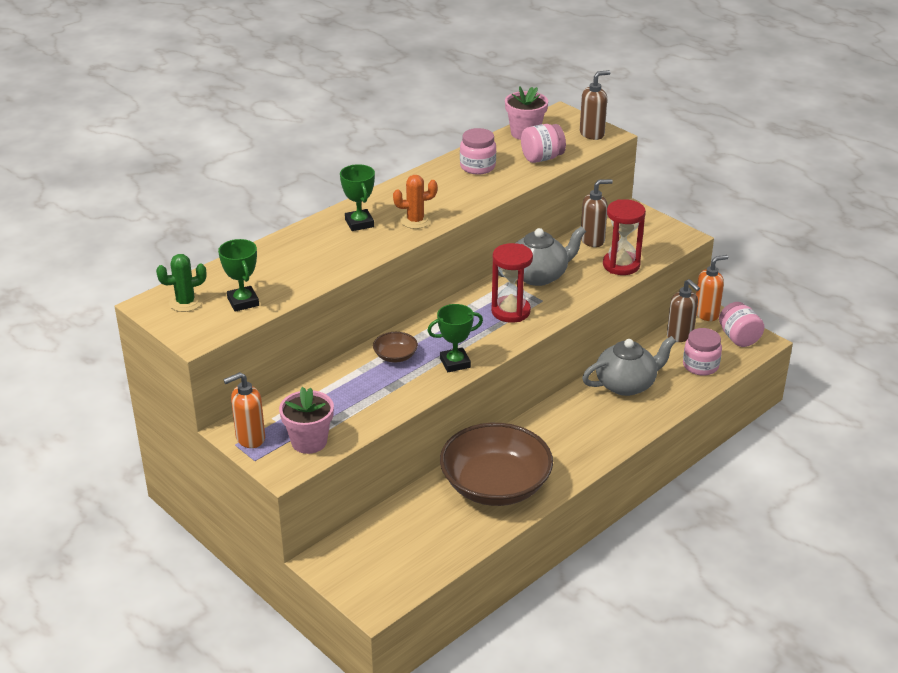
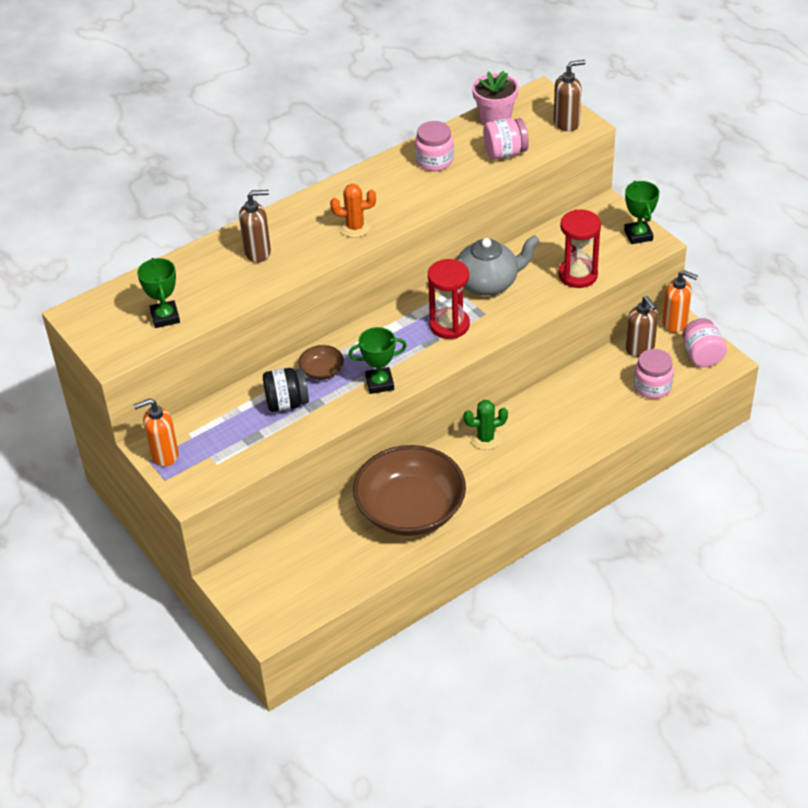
camera: 10 degrees right, 10 degrees up
green cactus [156,254,207,312] -> green cactus moved to [463,400,508,450]
pink flower pot [279,387,334,454] -> none
green trophy [340,164,375,231] -> green trophy moved to [624,181,659,244]
brown soap dispenser [581,179,613,247] -> brown soap dispenser moved to [239,190,271,262]
grey teapot [582,336,676,396] -> none
orange soap dispenser [696,255,728,321] -> orange soap dispenser turned 45 degrees clockwise [662,270,698,333]
none -> black jar [263,368,309,412]

